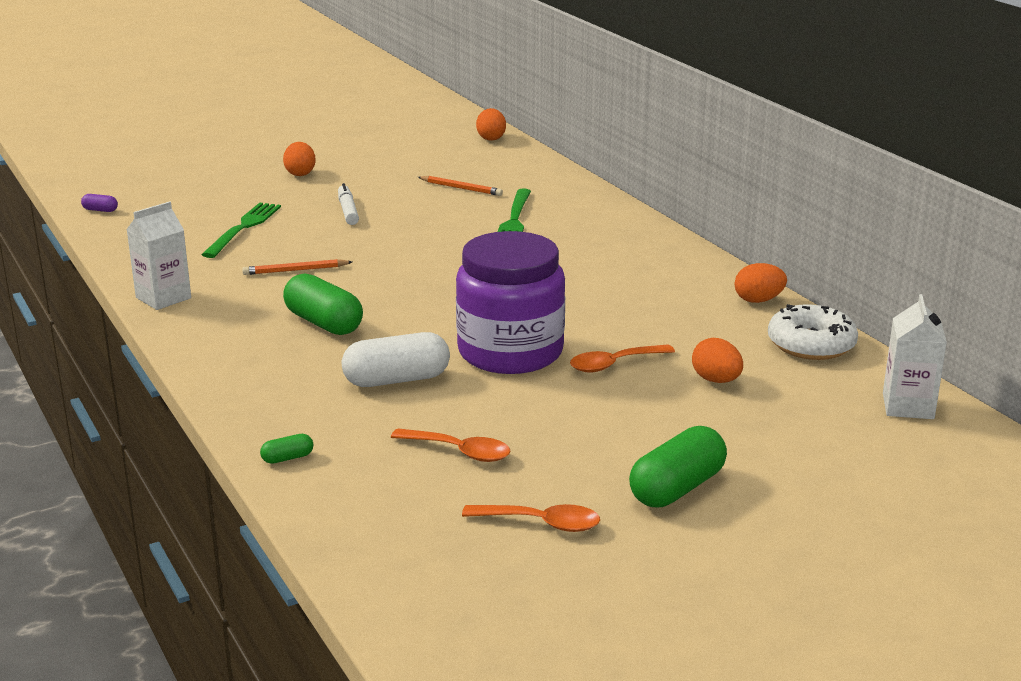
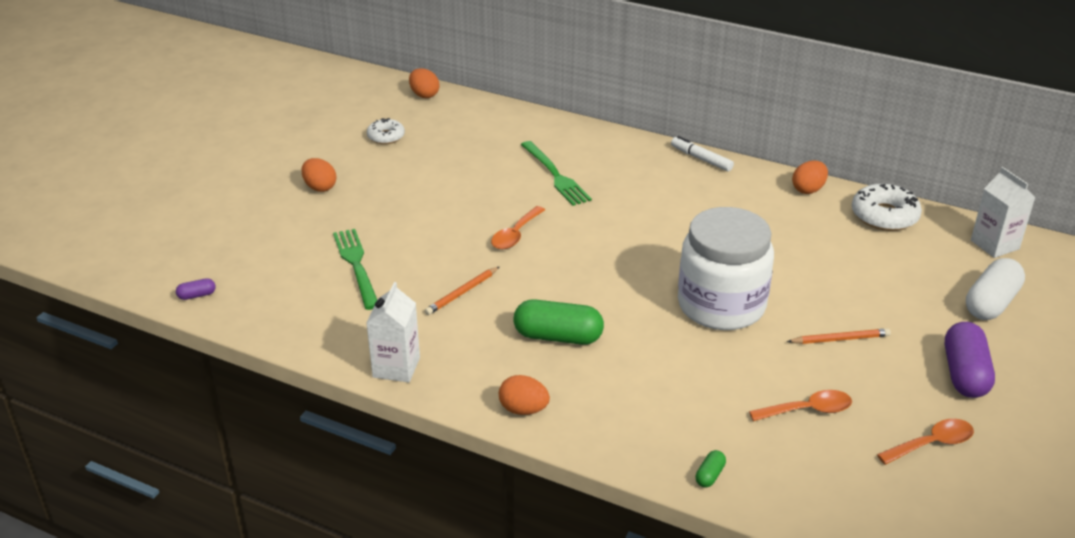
camera: 35 degrees left, 10 degrees up
white marker [338,183,359,225] -> white marker moved to [671,136,734,172]
white capsule [342,332,450,387] -> white capsule moved to [966,258,1025,320]
orange pencil [418,176,503,196] -> orange pencil moved to [787,328,891,344]
purple jar [456,231,565,374] -> white jar [678,207,774,330]
orange spoon [570,344,675,373] -> orange spoon moved to [491,206,545,249]
green capsule [629,426,727,507] -> purple capsule [945,322,995,398]
orange egg [692,338,743,383] -> orange egg moved to [499,375,550,415]
none -> white donut [367,118,405,144]

